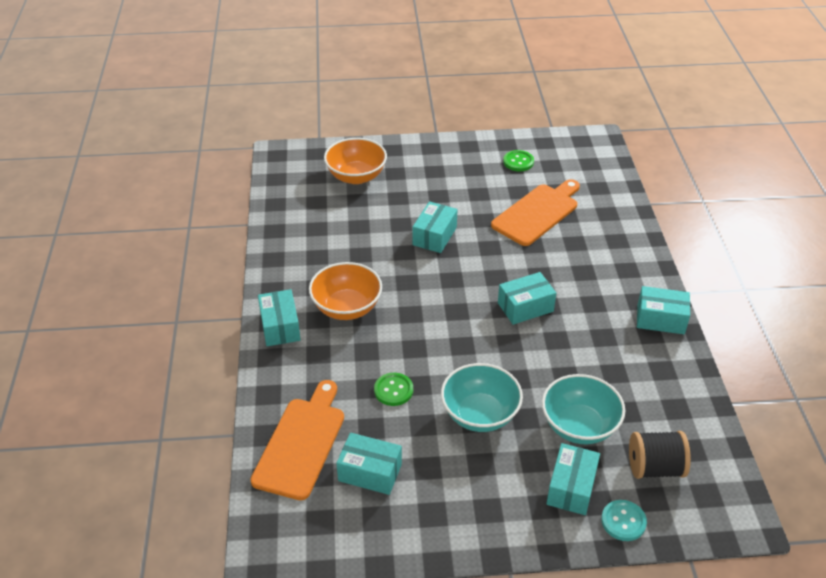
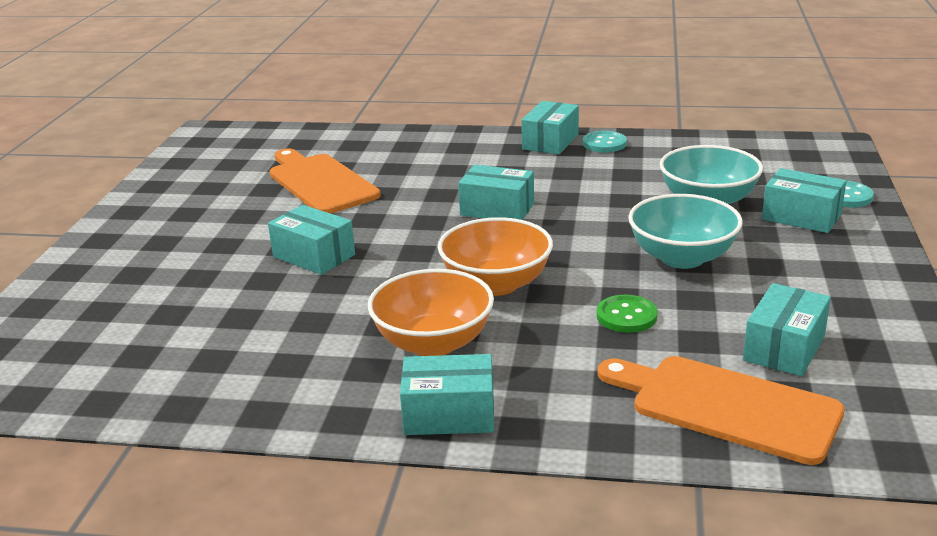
camera: 75 degrees left, 15 degrees down
orange bowl [324,138,387,184] -> orange bowl moved to [438,217,553,296]
turquoise box [498,272,556,325] -> turquoise box turned 60 degrees counterclockwise [458,165,534,220]
green button [503,150,534,171] -> none
black spool [629,431,691,479] -> none
none -> turquoise button [583,131,627,152]

